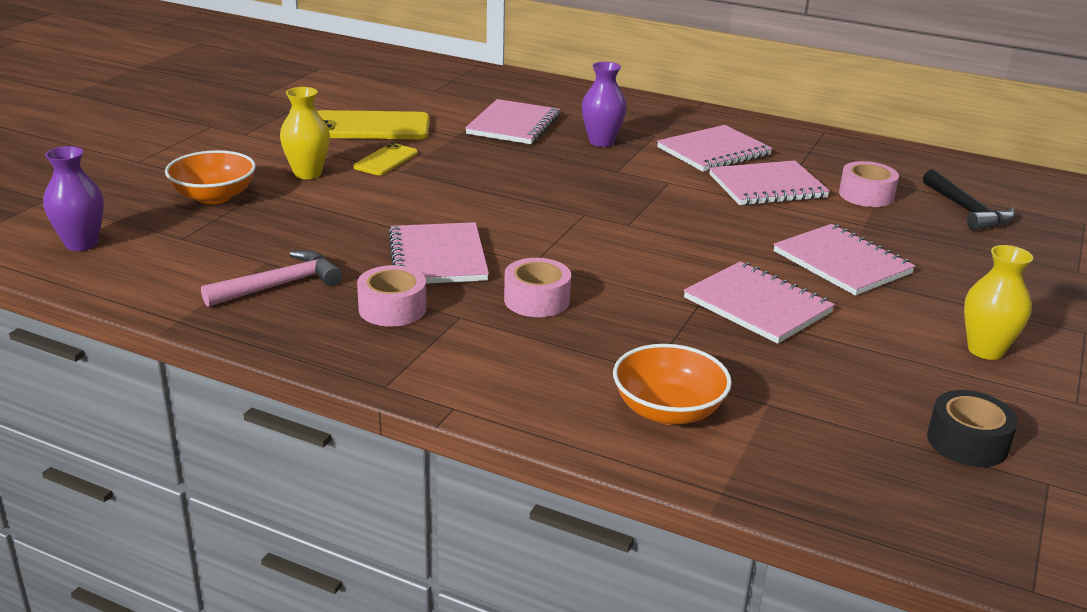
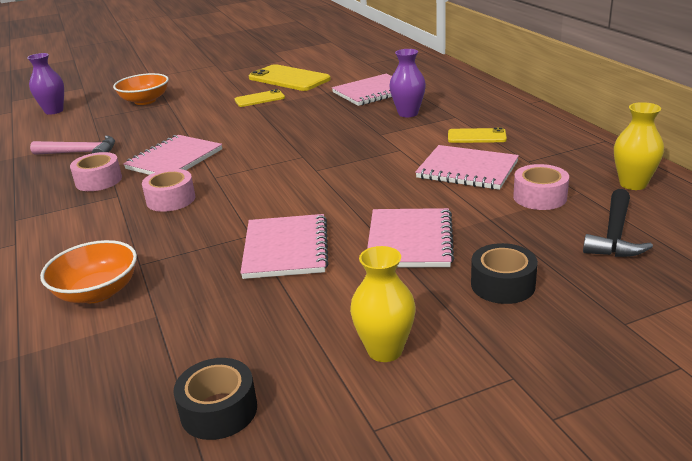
camera: 45 degrees right, 0 degrees up
yellow vase [280,87,330,179] -> yellow vase moved to [614,102,664,190]
pink notebook [657,125,773,172] -> yellow phone [448,128,507,143]
none -> black tape [471,243,538,304]

